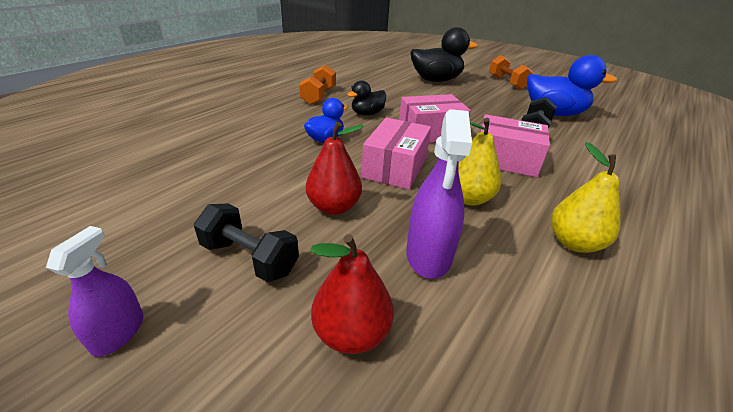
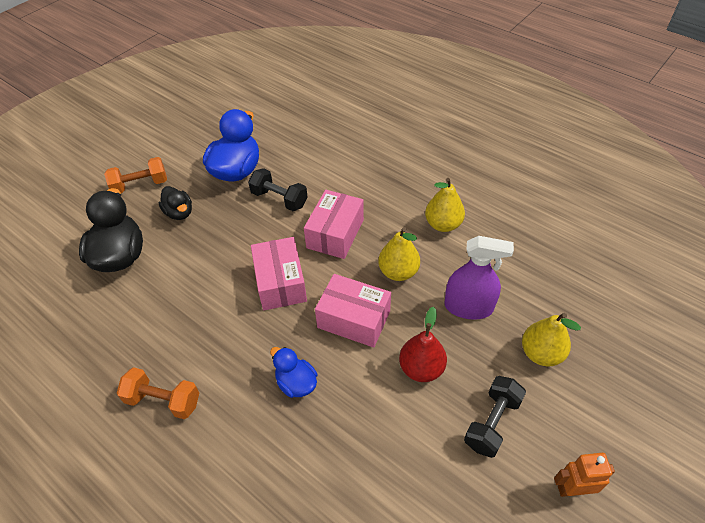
camera: 85 degrees left, 15 degrees up
purple spray bottle [46,226,144,357] -> orange robot [554,453,615,497]
red pear [310,234,394,354] -> yellow pear [522,313,581,366]
black duck [347,81,386,116] -> black duck moved to [159,186,192,220]

